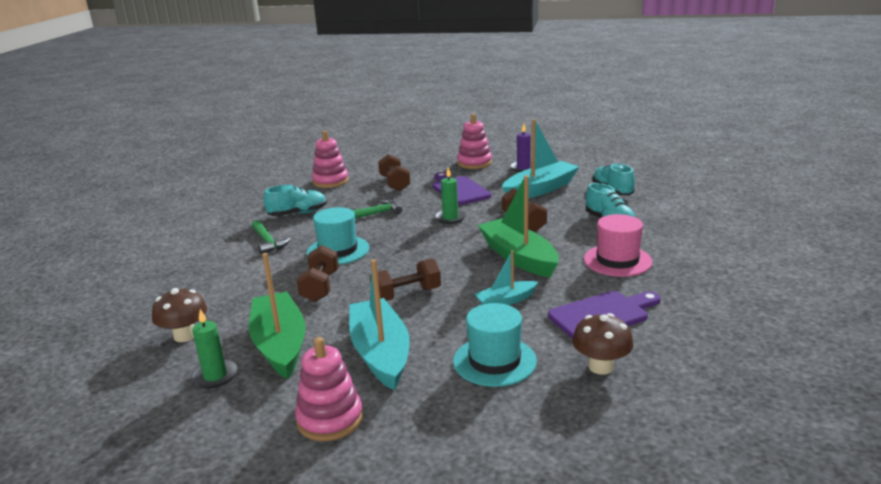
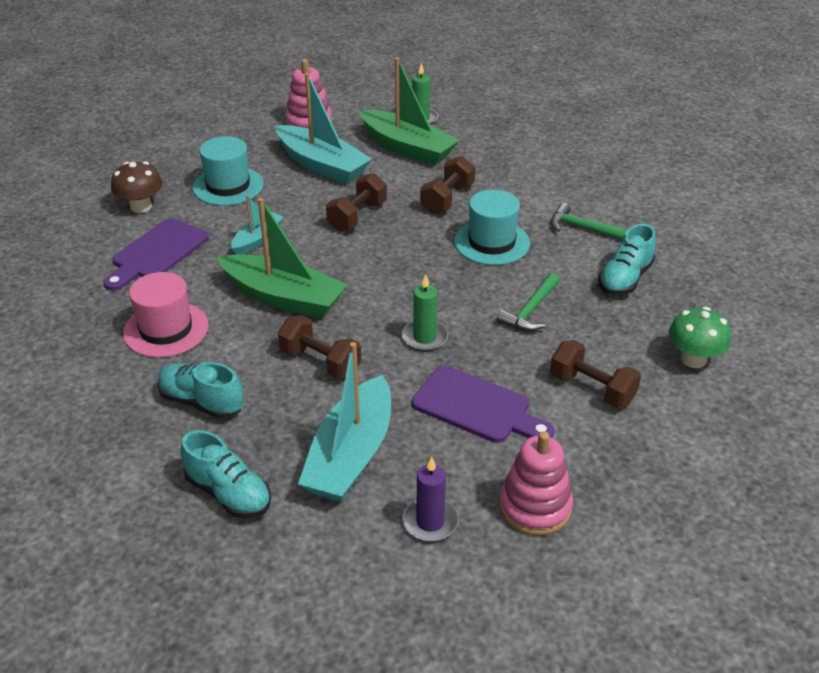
camera: 145 degrees right, 15 degrees up
brown mushroom [152,288,207,342] -> none
brown dumbbell [297,245,339,302] -> brown dumbbell turned 60 degrees clockwise [420,156,475,214]
pink stacking toy [312,130,349,188] -> green mushroom [668,307,731,368]

